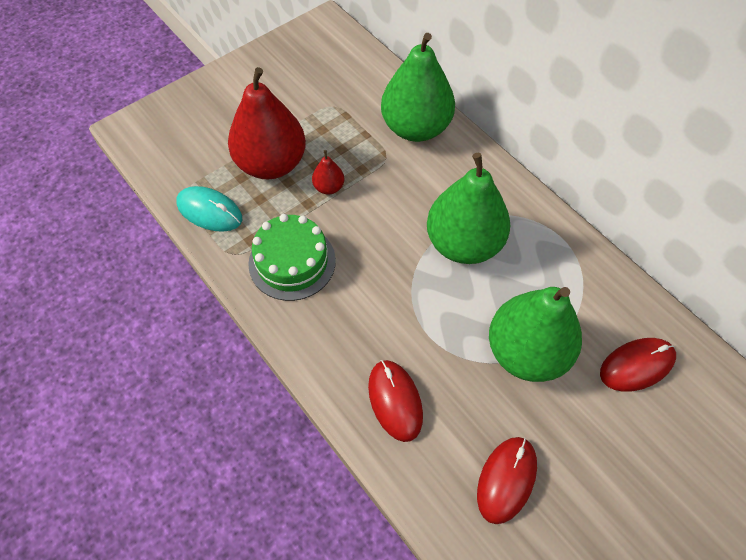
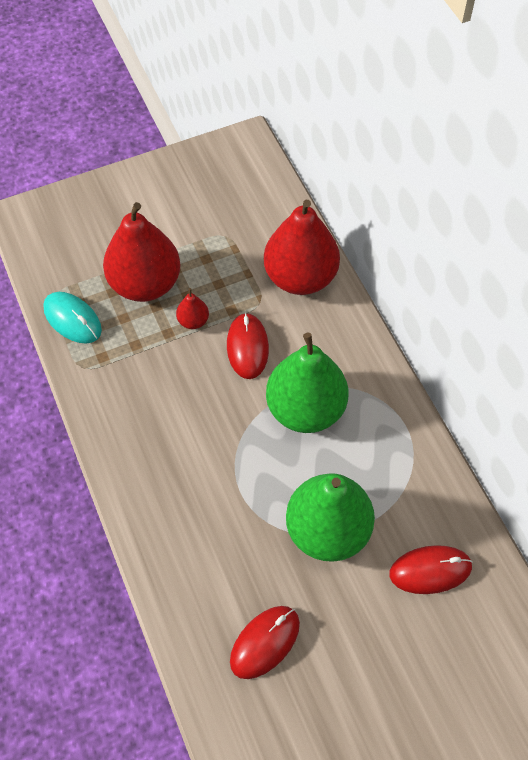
camera: 15 degrees right, 0 degrees up
green cake [248,214,336,301] -> none
red mouse [368,360,423,442] -> red mouse moved to [227,313,269,379]
green pear [381,33,455,142] -> red pear [264,200,340,295]

